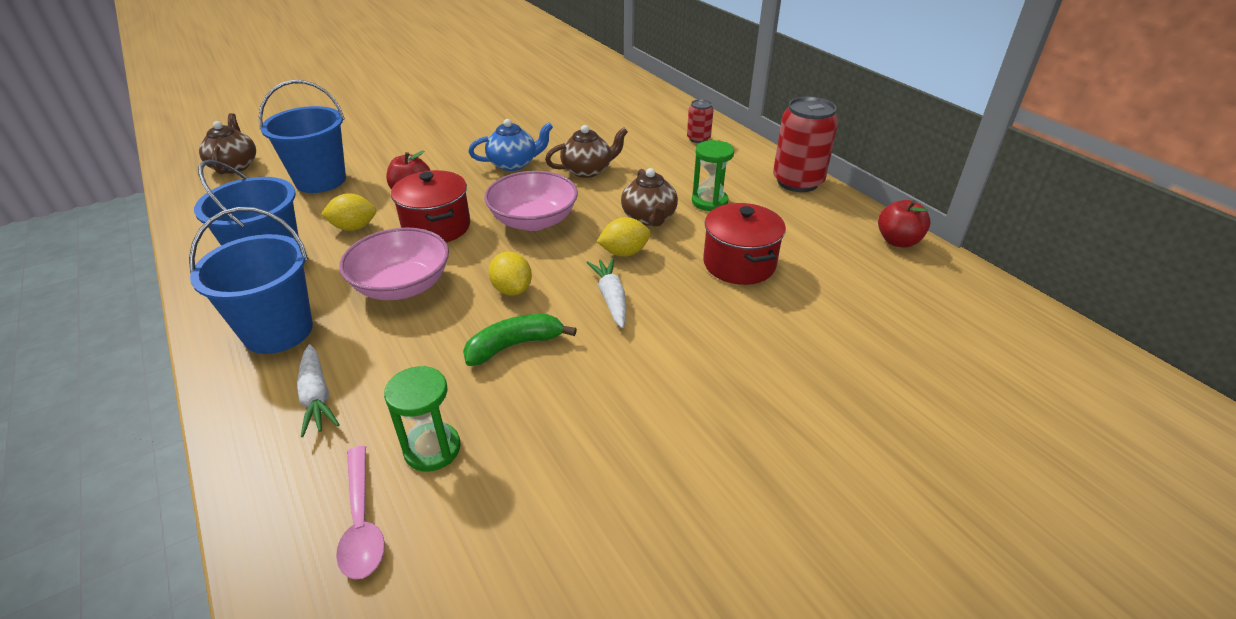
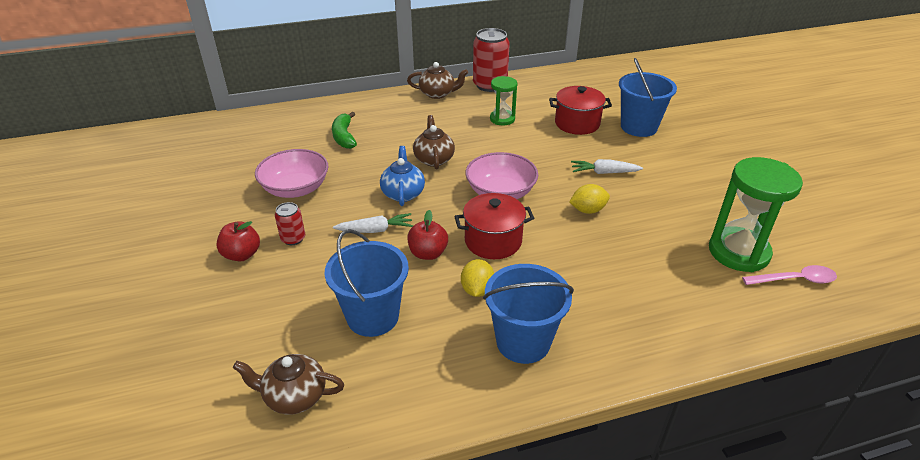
camera: 75 degrees left, 0 degrees up
blue bucket [189,207,313,354] -> blue bucket moved to [619,58,677,137]
white carrot [297,344,340,437] -> white carrot moved to [333,213,413,233]
pink bowl [339,228,449,300] -> pink bowl moved to [255,149,329,198]
green hourglass [384,366,461,471] -> green hourglass [709,157,803,272], size x1.77
green banana [463,314,577,366] -> green banana moved to [332,112,357,149]
yellow lemon [597,217,651,257] -> none
brown teapot [621,168,678,226] -> brown teapot moved to [407,62,468,99]
red can [687,99,713,143] -> red can moved to [275,202,305,245]
red apple [878,200,930,248] -> red apple moved to [216,221,260,261]

